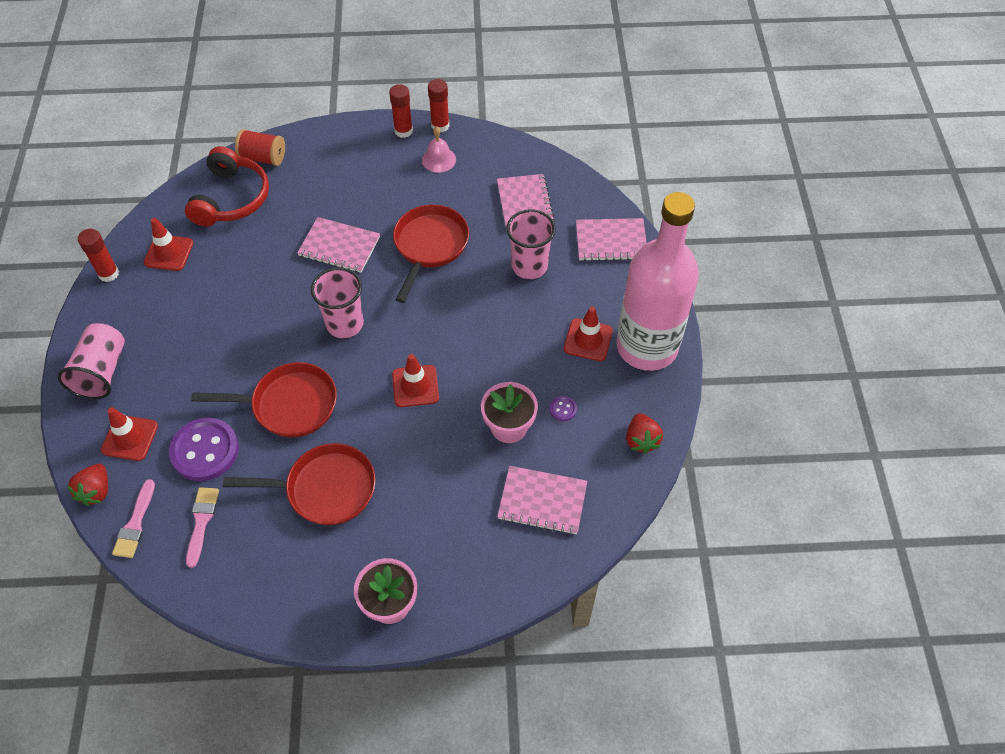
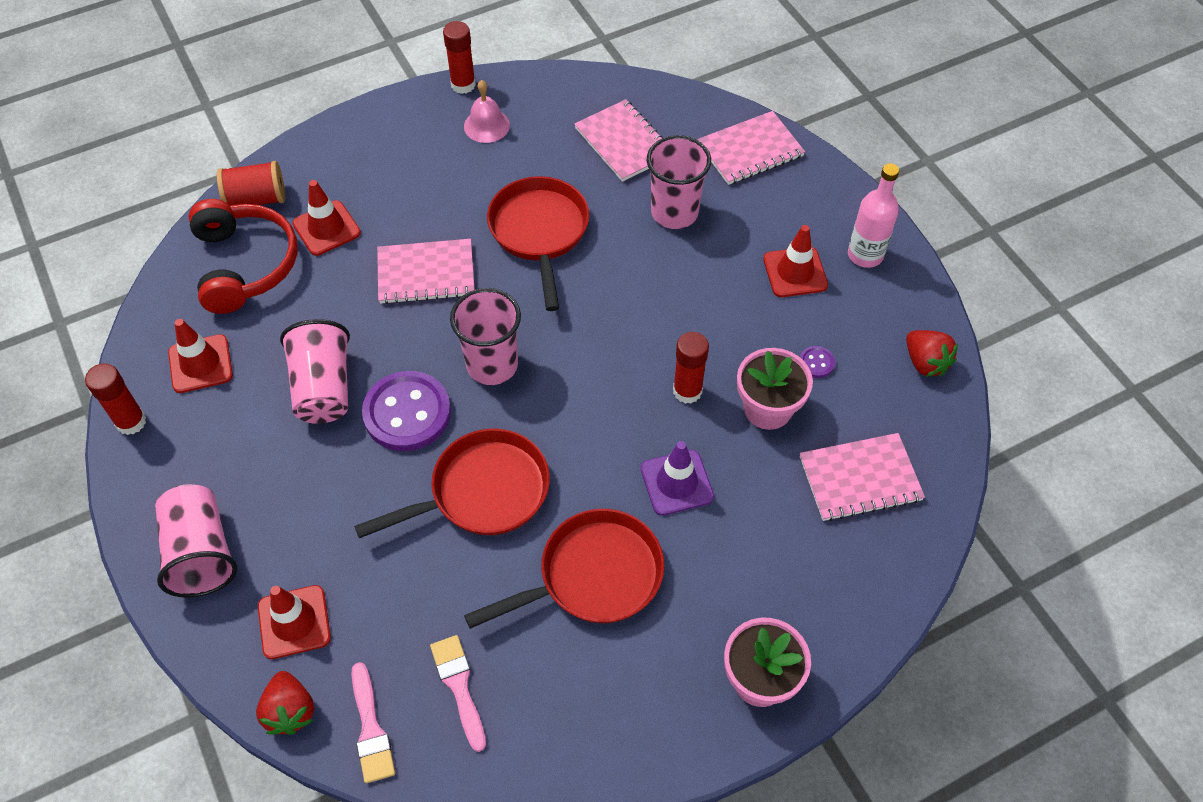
camera: 25 degrees left, 0 degrees up
purple button [169,418,239,481] -> purple button moved to [362,371,451,451]
red glue stick [389,84,413,138] -> red glue stick moved to [673,332,709,404]
red traffic cone [392,354,439,407] -> red traffic cone moved to [293,180,361,256]
pink bottle [617,192,699,371] -> pink bottle [848,163,899,268], size x0.46
none -> pink cup [280,319,350,424]
none -> purple traffic cone [641,441,714,516]

